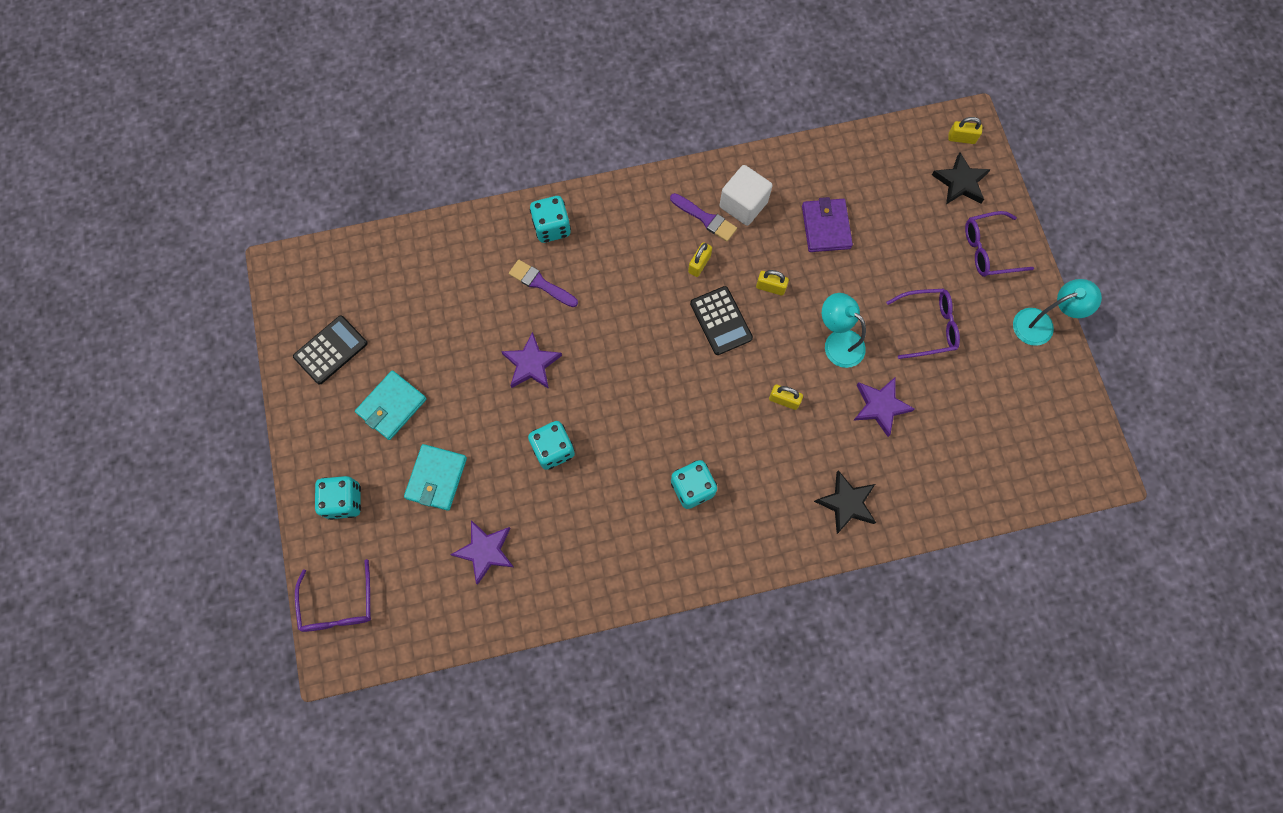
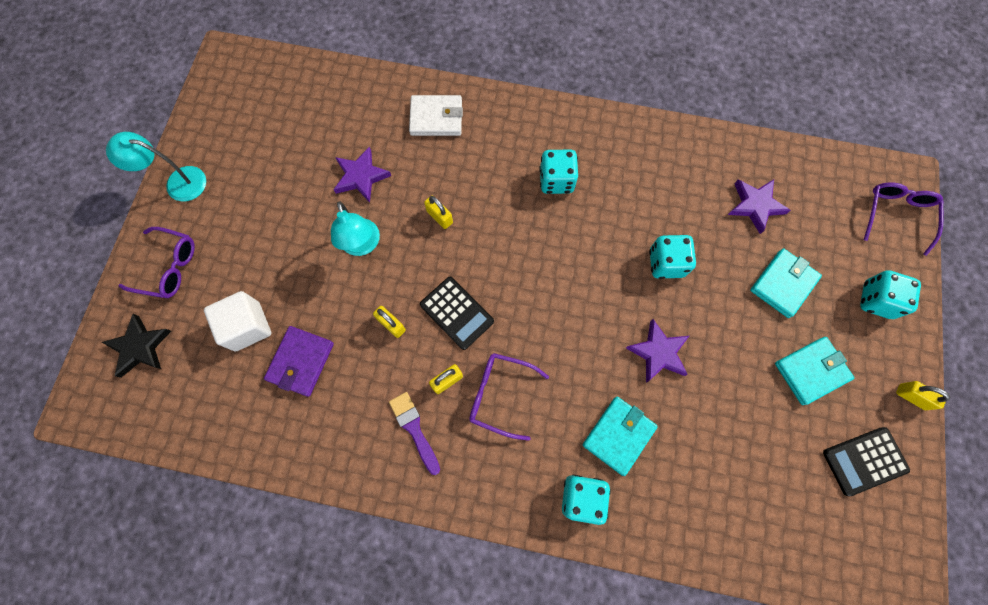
camera: 155 degrees left, 0 degrees up
purple brush [509,260,578,307] -> turquoise wallet [583,397,658,476]
black calculator [690,286,753,355] -> black calculator turned 135 degrees clockwise [420,277,494,350]
white cube [719,165,773,226] -> white cube moved to [204,291,272,351]
black star [814,470,876,534] -> white wallet [409,95,463,136]
purple glasses [886,289,960,359] -> purple glasses moved to [469,353,549,441]
yellow padlock [948,117,982,144] -> yellow padlock moved to [896,381,950,410]

